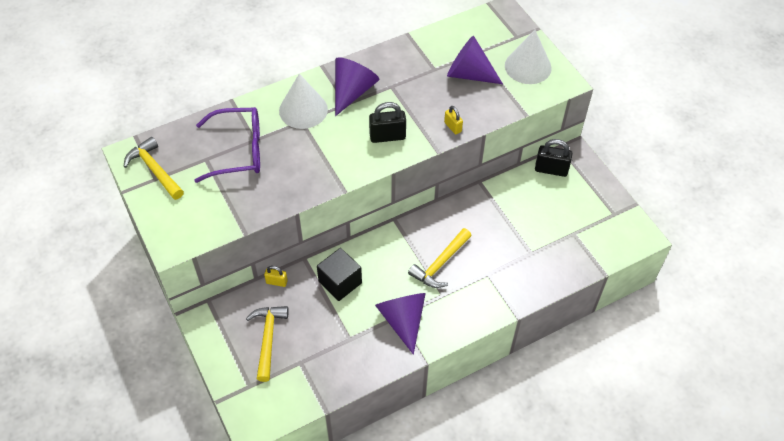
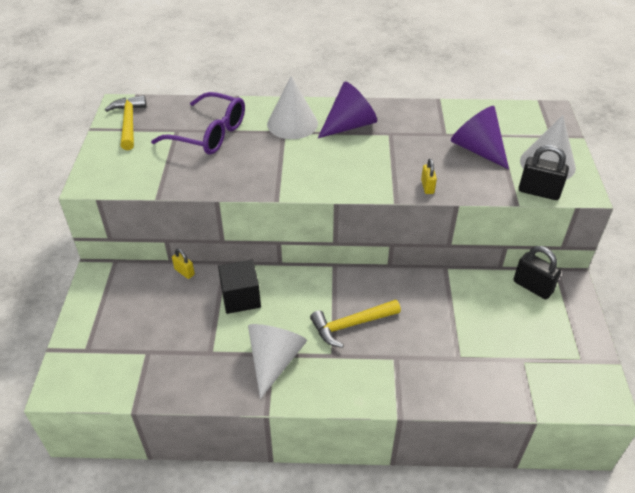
camera: 30 degrees right, 10 degrees down
yellow hammer [246,306,289,382] -> none
black padlock [369,102,406,143] -> black padlock moved to [519,145,569,200]
purple cone [375,293,426,355] -> white cone [248,324,307,399]

